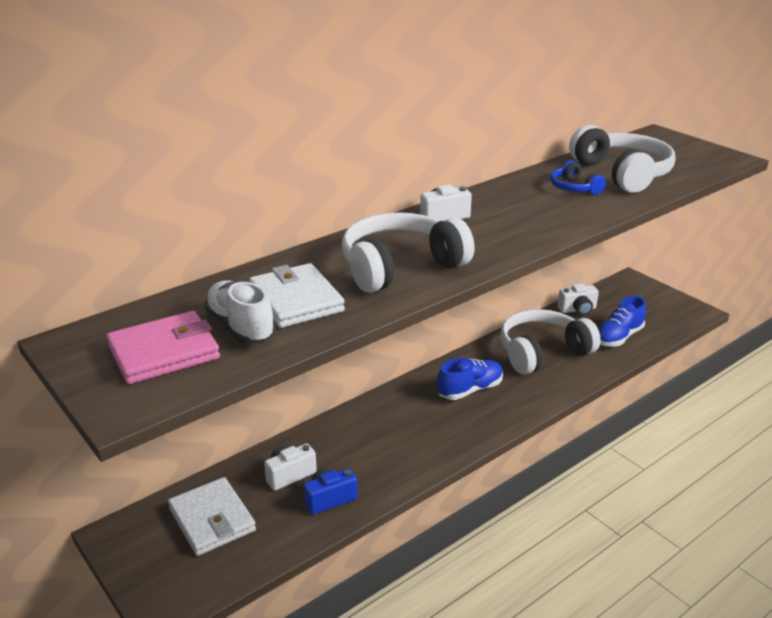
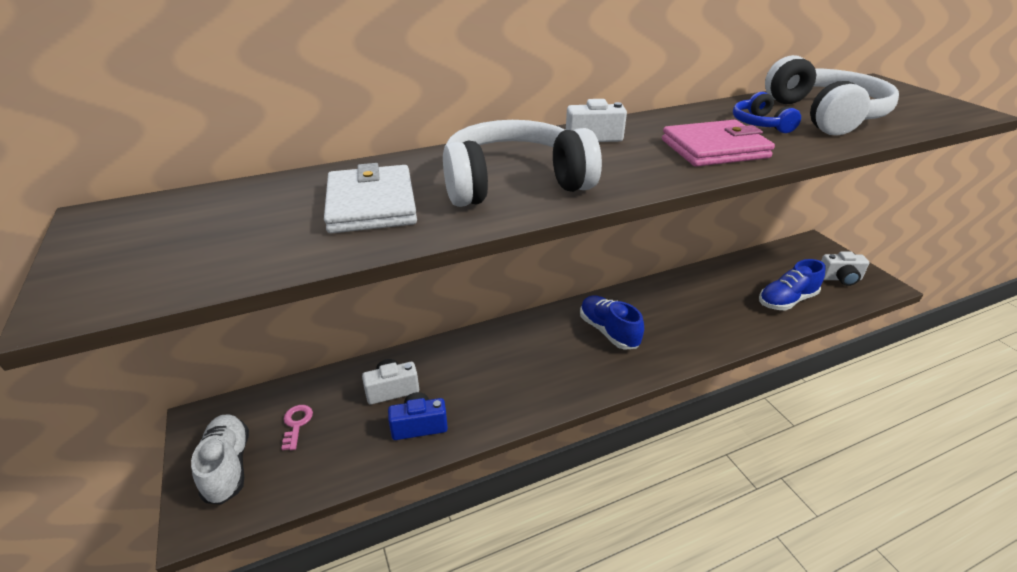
camera: 15 degrees right, 5 degrees up
pink wallet [106,311,220,384] -> pink wallet moved to [662,120,775,167]
white wallet [168,477,256,556] -> pink key [281,405,313,450]
white shoe [204,280,276,344] -> white shoe moved to [191,414,249,505]
blue shoe [437,358,503,400] -> blue shoe turned 105 degrees counterclockwise [580,295,644,350]
white headphones [500,309,601,375] -> none
white camera [557,284,599,315] -> white camera moved to [821,251,869,286]

